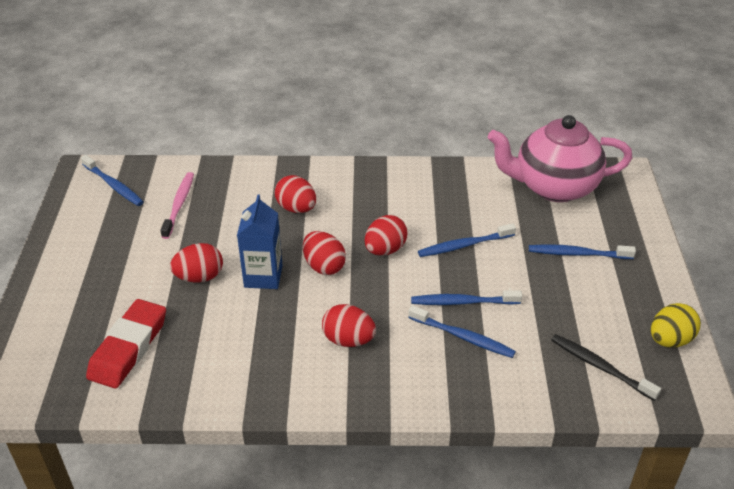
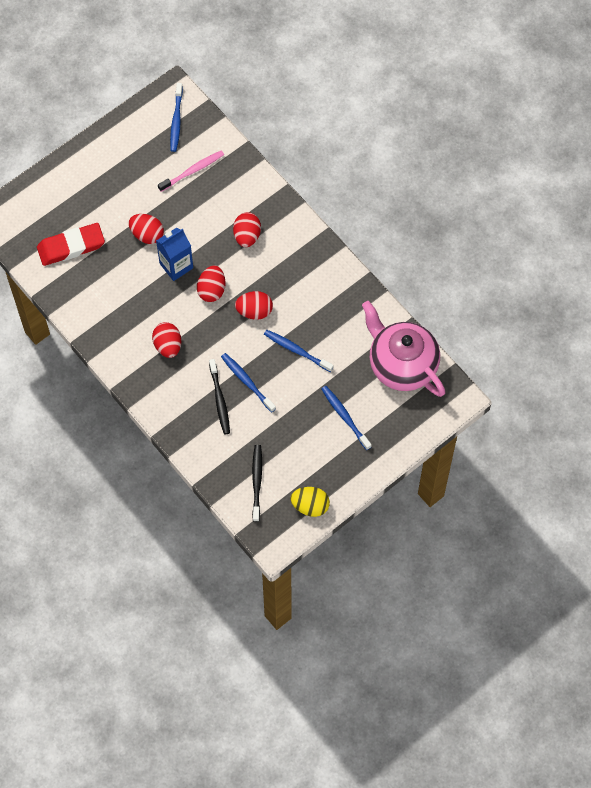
camera: 50 degrees right, 25 degrees up
blue toothbrush [408,305,516,358] -> black toothbrush [209,359,230,435]

